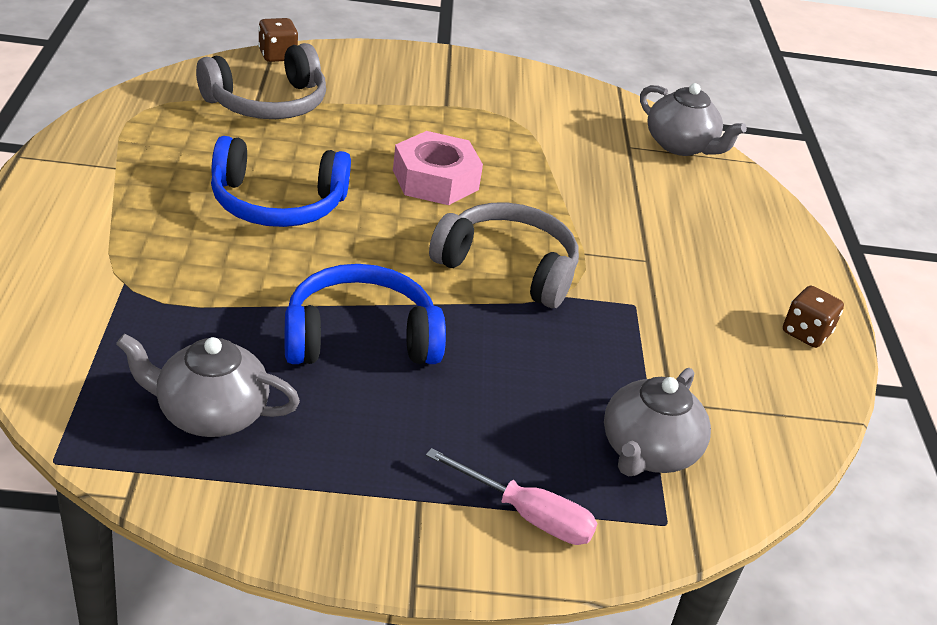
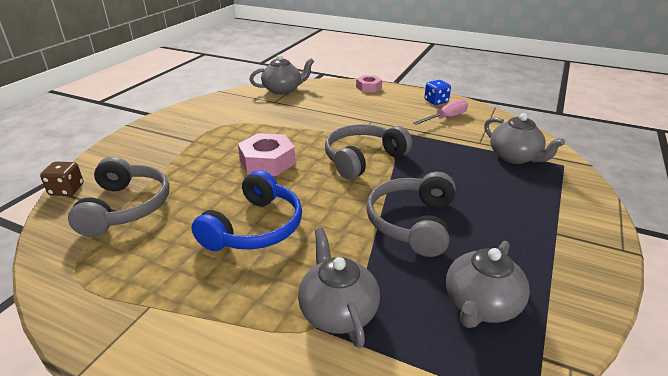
camera: 60 degrees left, 5 degrees down
blue headphones [285,264,446,364] -> grey headphones [366,172,456,257]
pink screwdriver [426,448,597,545] -> pink screwdriver moved to [413,99,468,125]
brown dice [783,286,844,348] -> blue dice [424,80,451,105]
none -> grey teapot [298,228,380,348]
none -> pink nut [356,75,382,92]

